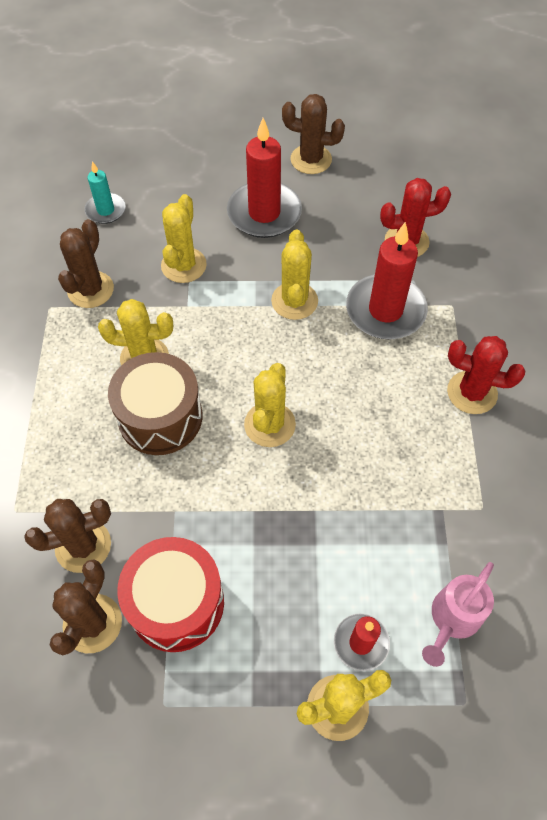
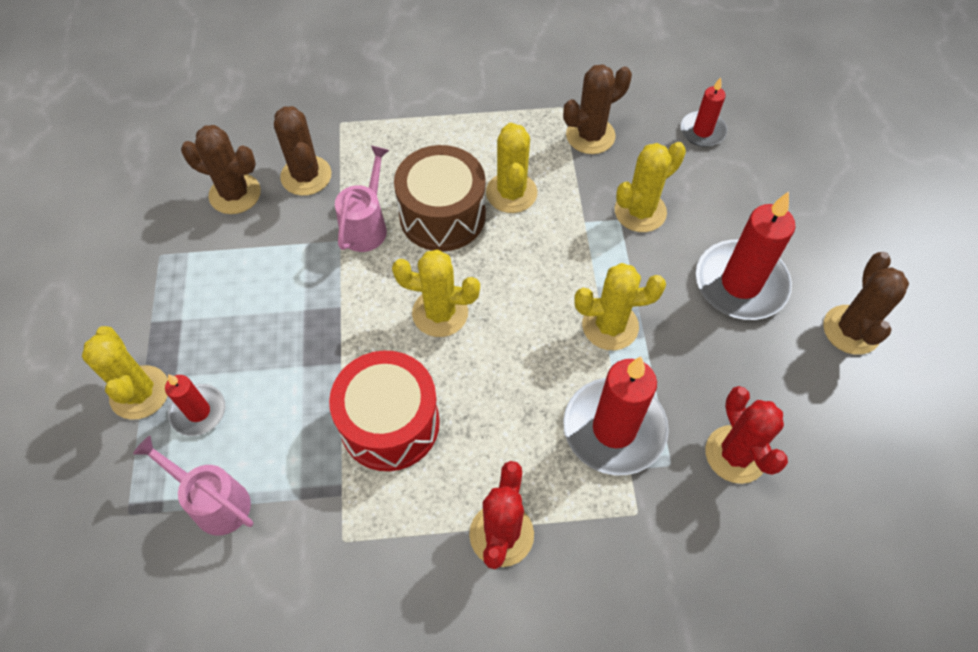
camera: 85 degrees right, 0 degrees up
brown cactus [58,219,114,308] -> brown cactus turned 45 degrees counterclockwise [563,64,632,154]
turquoise candle [85,161,126,224] -> red candle [680,77,727,147]
red drum [117,537,224,652] -> red drum moved to [329,351,440,471]
yellow cactus [161,194,207,283] -> yellow cactus turned 45 degrees counterclockwise [615,142,686,232]
none -> pink watering can [335,146,389,252]

